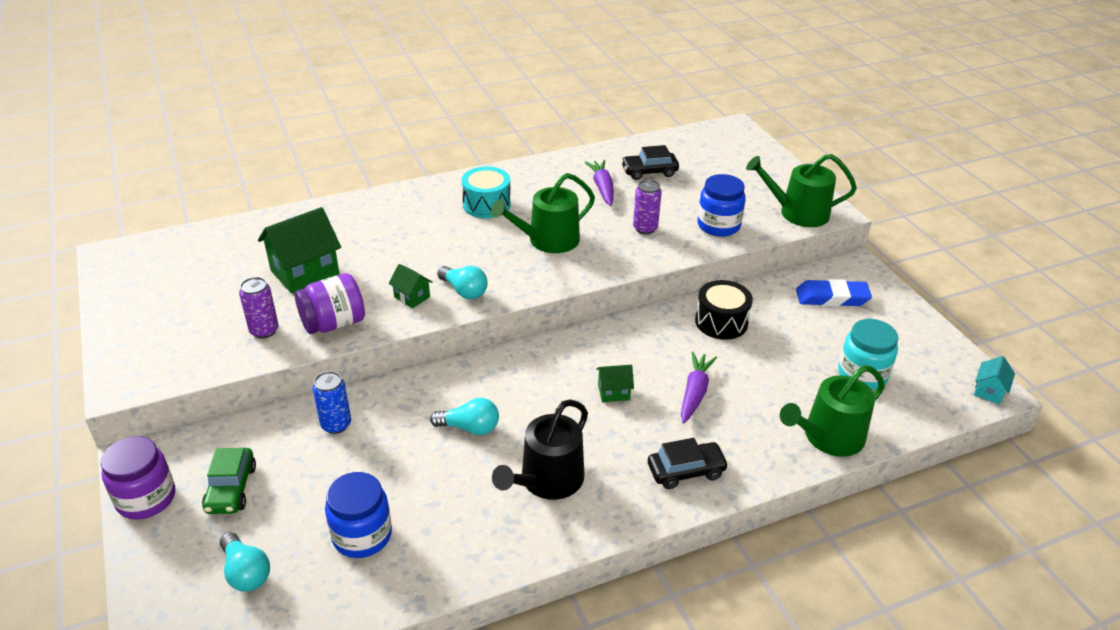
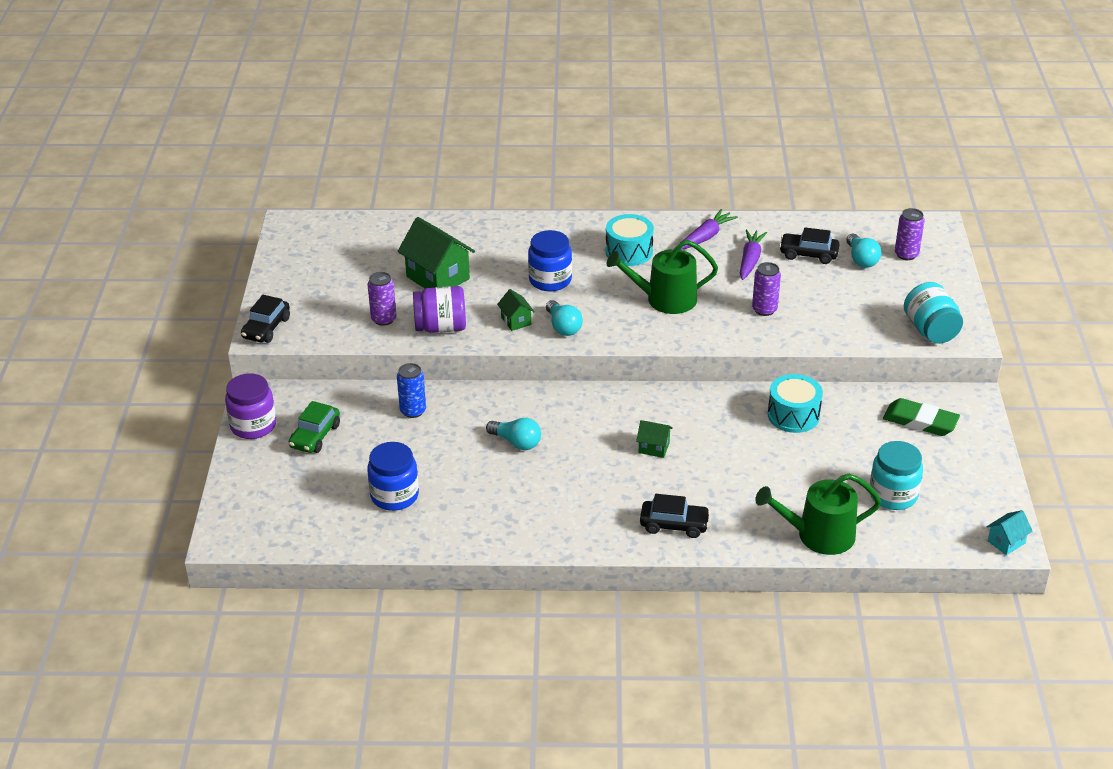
camera: 25 degrees right, 0 degrees up
turquoise light bulb [220,532,270,592] -> turquoise light bulb moved to [846,234,881,268]
green house [258,207,341,294] -> green house turned 60 degrees clockwise [397,217,475,289]
black watering can [492,399,588,500] -> none
purple carrot [681,352,717,423] -> purple carrot moved to [680,209,738,250]
black drum [695,280,753,340] -> turquoise drum [768,374,823,433]
blue jar [697,174,746,237] -> blue jar moved to [528,230,572,291]
green watering can [746,154,857,227] -> turquoise jar [904,282,963,344]
blue eraser [796,279,872,307] -> green eraser [883,398,960,436]
none -> black car [241,295,290,343]
none -> purple can [895,208,925,260]

